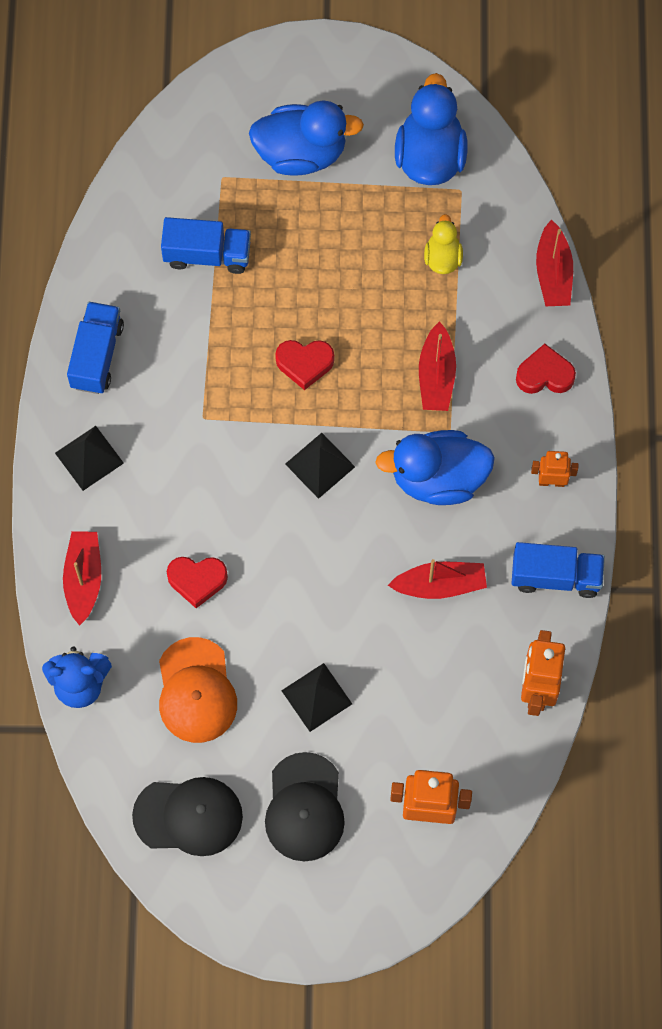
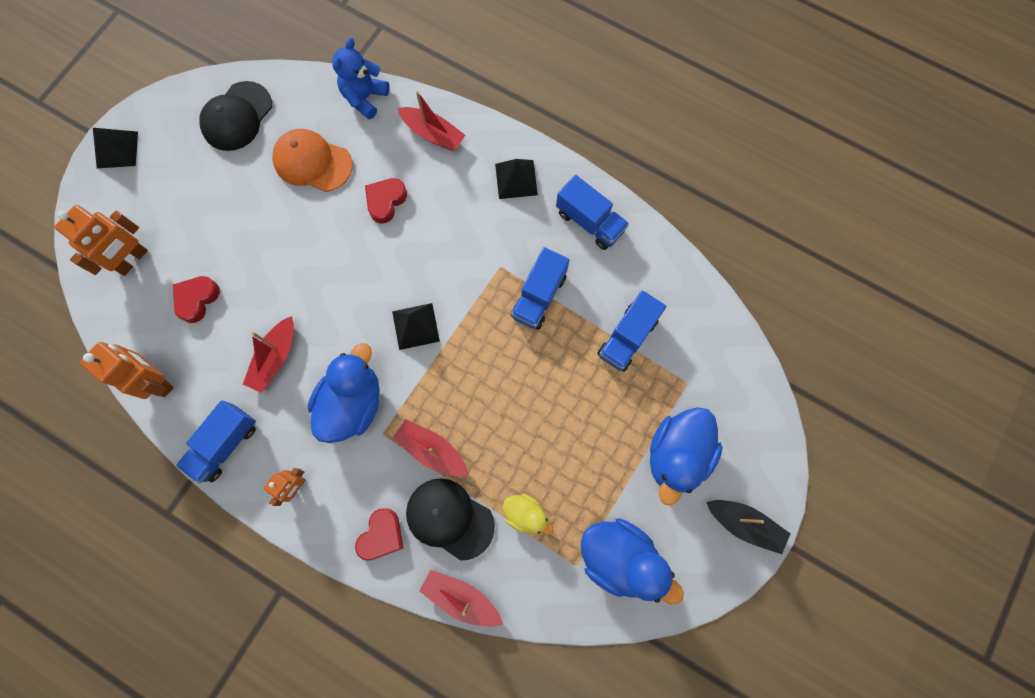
camera: 120 degrees right, 5 degrees up
black cap [265,752,345,861] -> black cap moved to [406,478,495,561]
red heart [275,340,334,390] -> red heart moved to [173,276,220,323]
black pyramid [281,663,352,732] -> black pyramid moved to [93,128,138,168]
none -> blue truck [511,247,570,330]
none -> black boat [706,500,791,554]

